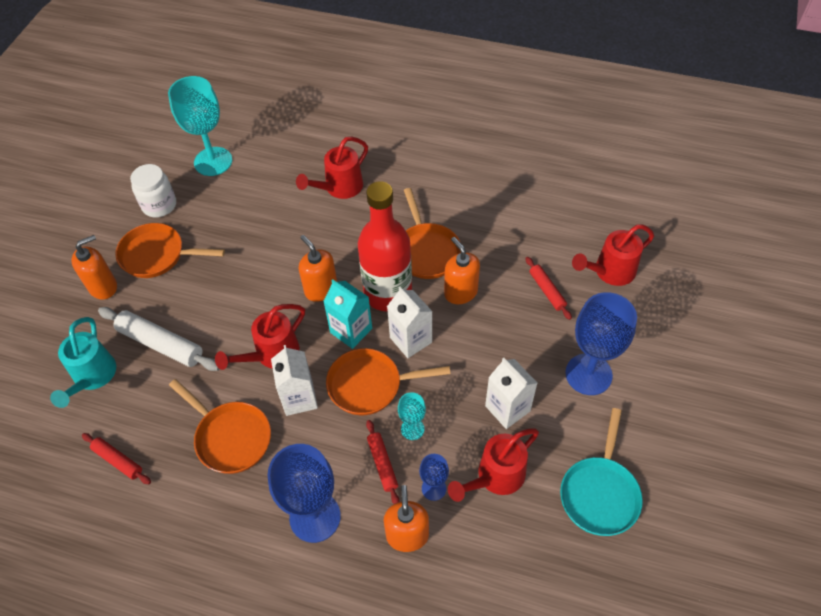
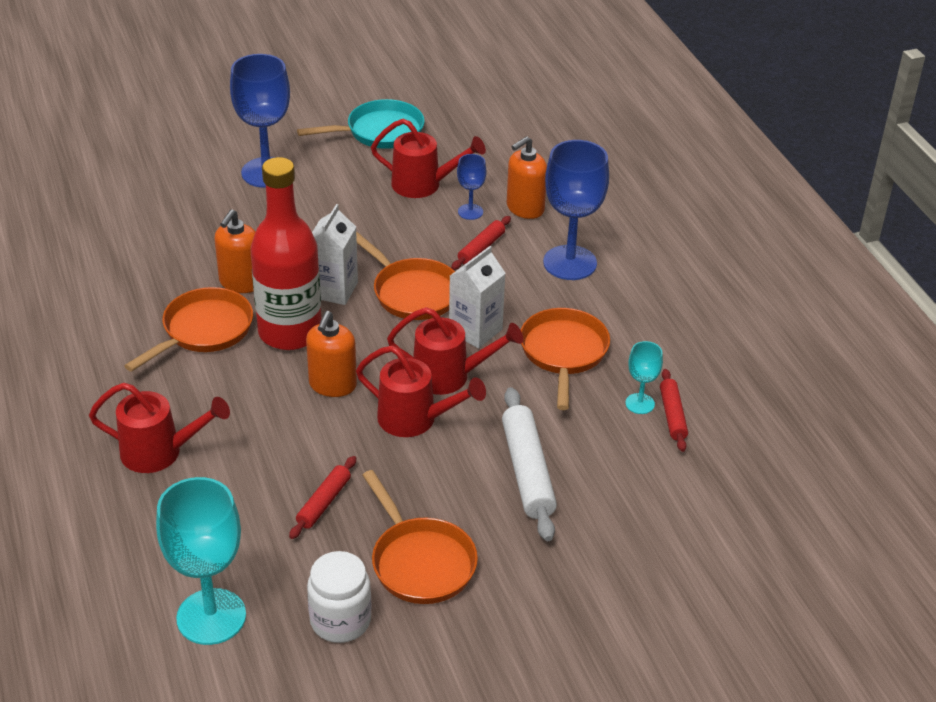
camera: 130 degrees left, 15 degrees down
turquoise watering can [50,317,116,408] -> none
orange soap dispenser [71,235,117,299] -> none
turquoise carton [323,279,372,349] -> none
turquoise goblet [398,392,426,440] -> turquoise goblet moved to [625,341,663,414]
white carton [485,358,537,429] -> none
red rolling pin [525,257,572,320] -> red rolling pin moved to [289,456,356,539]
red watering can [572,224,654,286] -> red watering can moved to [356,346,486,437]

